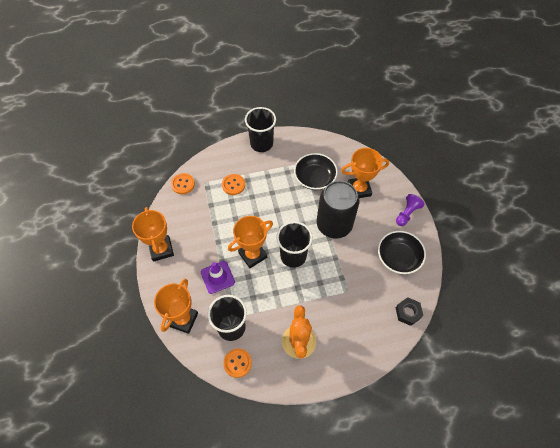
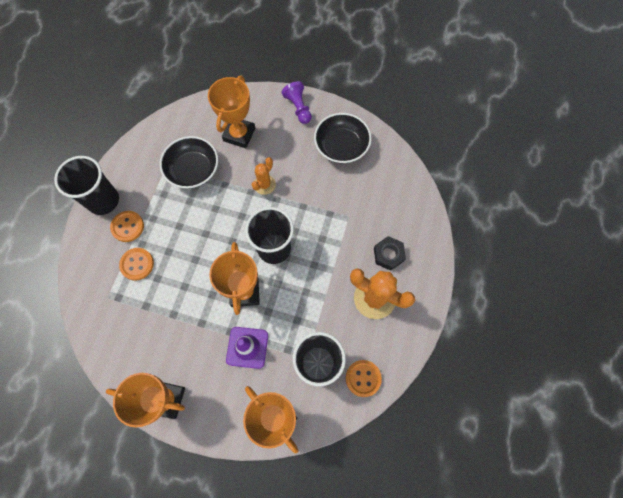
camera: 60 degrees left, 10 degrees up
orange button [171,173,195,194] -> orange button moved to [110,211,144,242]
black can [317,181,359,239] -> orange cactus [252,157,276,195]
black nut [396,297,423,326] -> black nut moved to [374,236,406,271]

